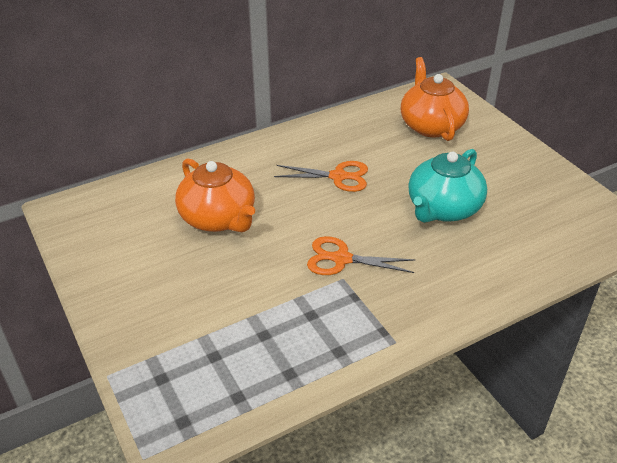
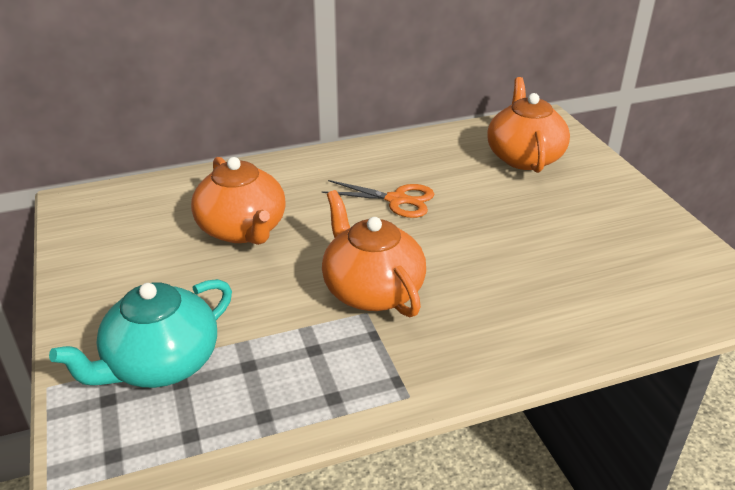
camera: 10 degrees right, 5 degrees down
orange scissors [307,236,416,275] -> orange teapot [322,190,426,317]
turquoise teapot [408,149,487,223] -> turquoise teapot moved to [49,279,232,388]

